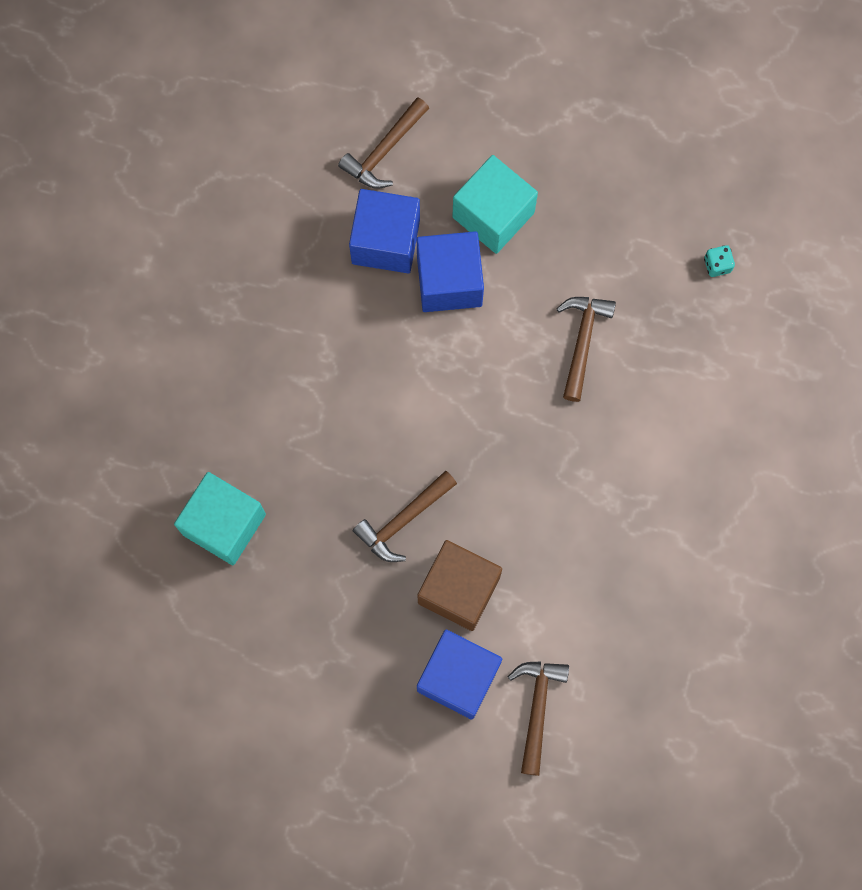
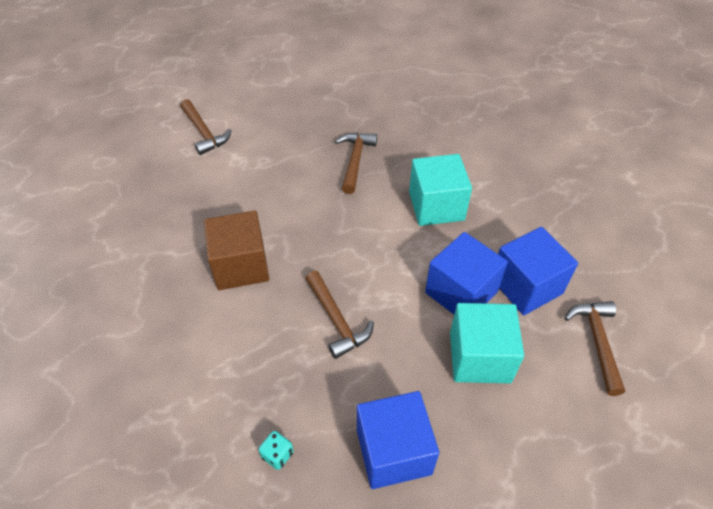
camera: 140 degrees right, 25 degrees down
turquoise cube [174,472,266,565] -> turquoise cube moved to [409,154,472,226]
brown cube [417,540,502,631] -> brown cube moved to [204,211,269,290]
blue cube [417,630,502,720] -> blue cube moved to [357,391,439,489]

